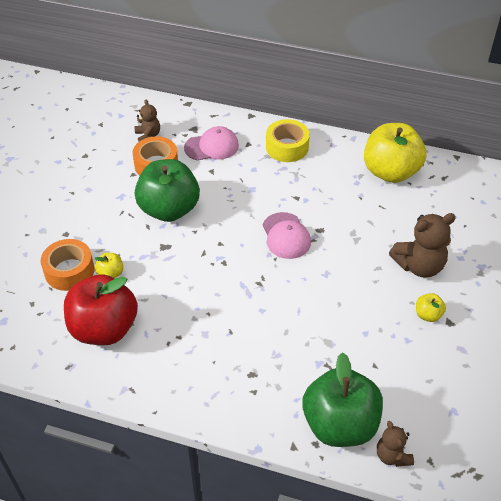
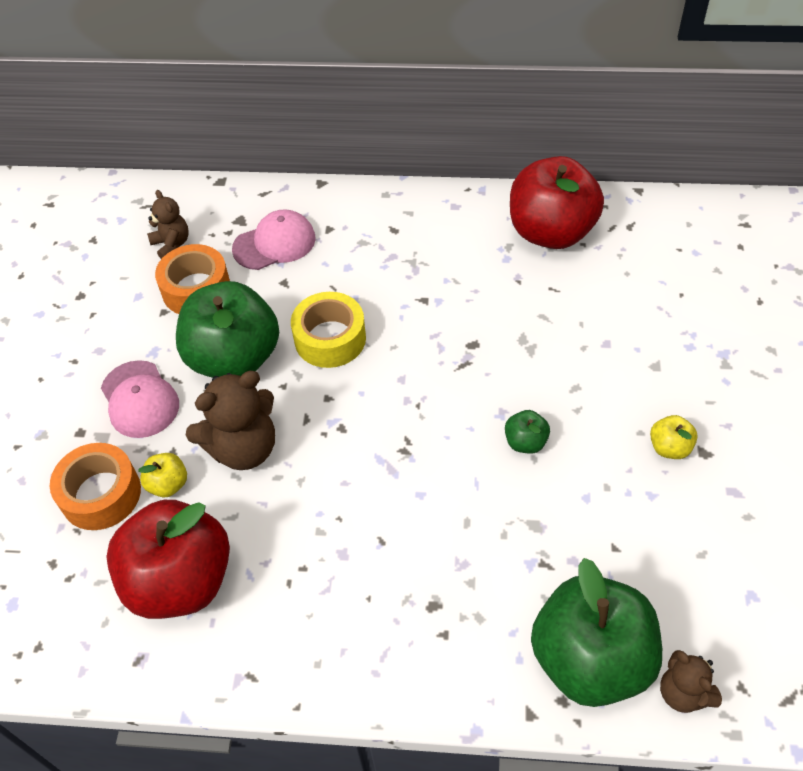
camera: 10 degrees left, 5 degrees up
pink cap [263,212,311,259] -> pink cap moved to [101,360,179,438]
yellow tape [266,119,310,162] -> yellow tape moved to [291,292,366,368]
yellow apple [364,123,426,183] -> red apple [510,156,604,249]
brown teddy bear [389,213,456,278] -> brown teddy bear moved to [186,371,275,470]
none -> green apple [505,410,550,453]

